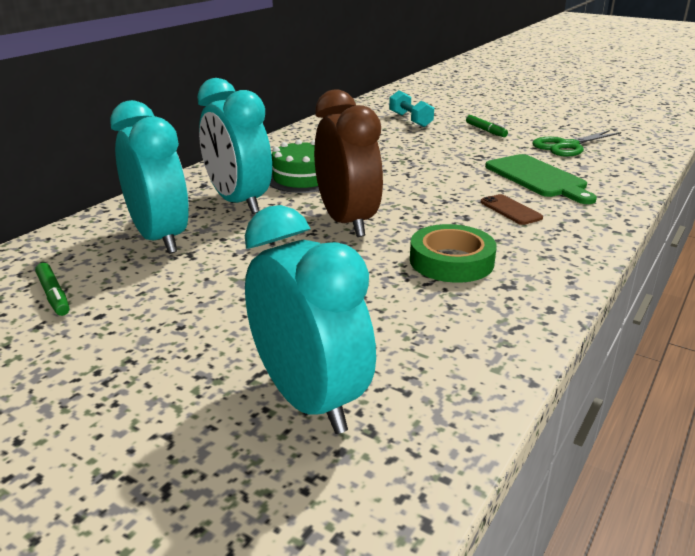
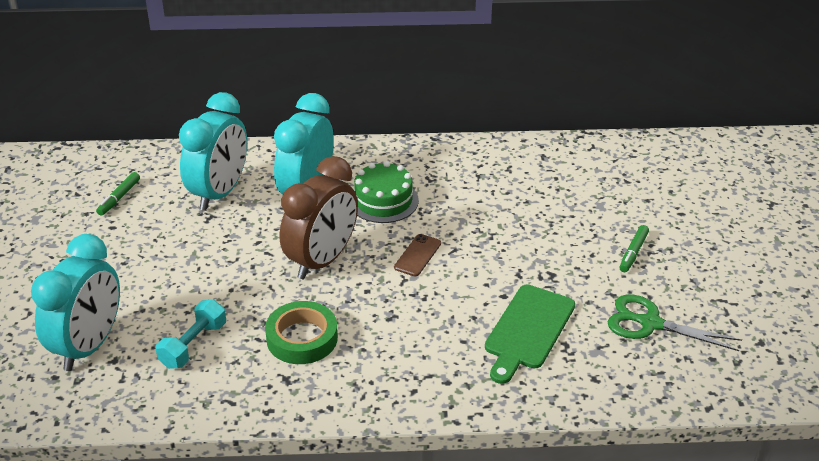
camera: 55 degrees right, 10 degrees up
turquoise dumbbell [389,90,434,127] -> turquoise dumbbell moved to [156,299,226,369]
brown phone [481,194,543,225] -> brown phone moved to [394,234,441,276]

